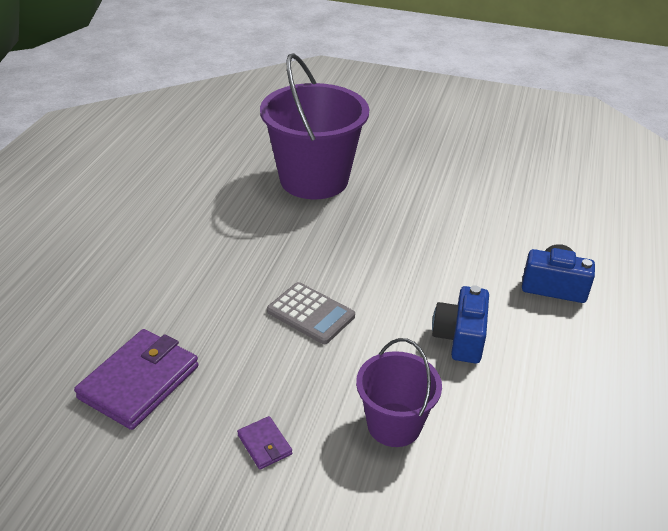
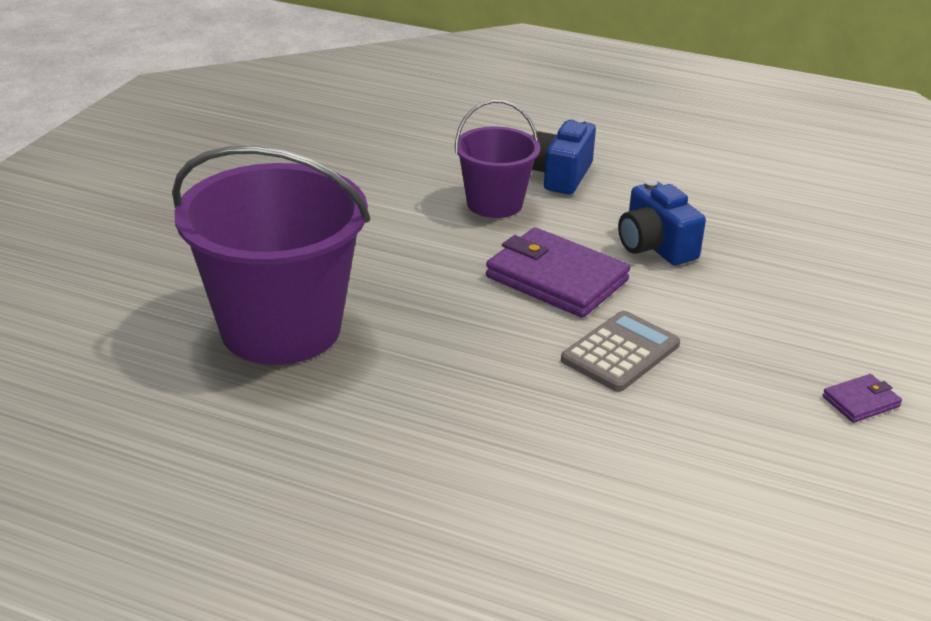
camera: 85 degrees left, 5 degrees down
purple wallet [74,329,199,430] -> purple wallet moved to [486,228,630,318]
purple bucket [356,338,442,447] -> purple bucket moved to [455,100,540,218]
blue camera [432,285,489,364] -> blue camera turned 45 degrees clockwise [618,180,706,265]

